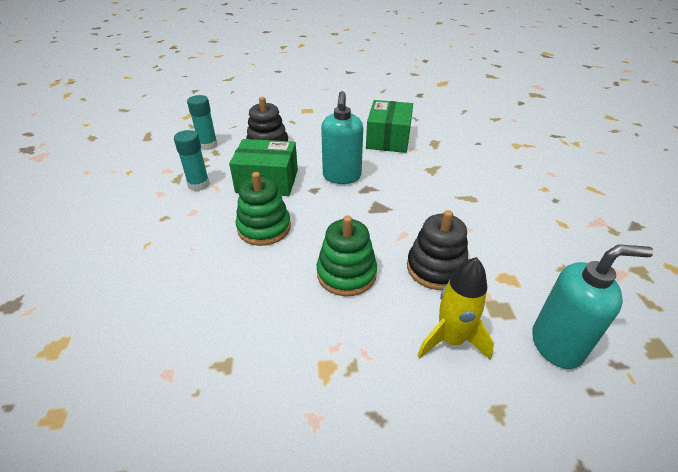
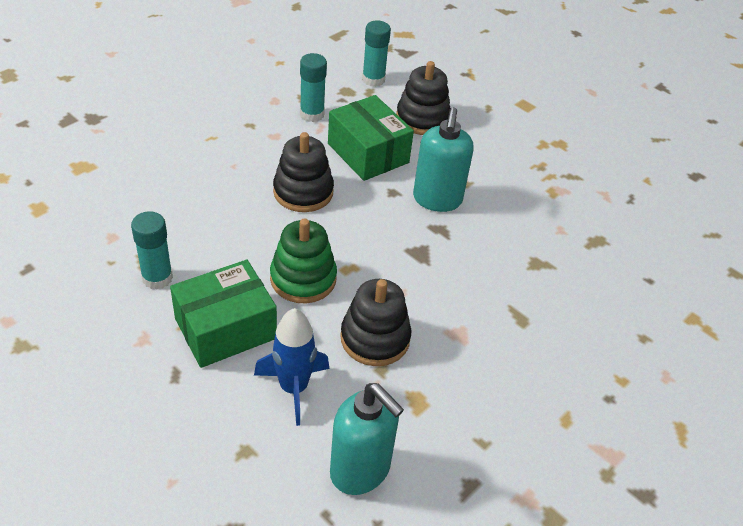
camera: 45 degrees right, 5 degrees up
green stacking toy [236,172,291,246] -> black stacking toy [273,132,334,212]
turquoise soap dispenser [321,91,363,184] -> turquoise soap dispenser turned 45 degrees counterclockwise [413,107,474,212]
green box [366,100,413,153] -> green box moved to [170,260,277,368]
yellow rocket [417,257,494,360] -> blue rocket [254,308,329,426]
none -> turquoise glue stick [131,211,173,290]

